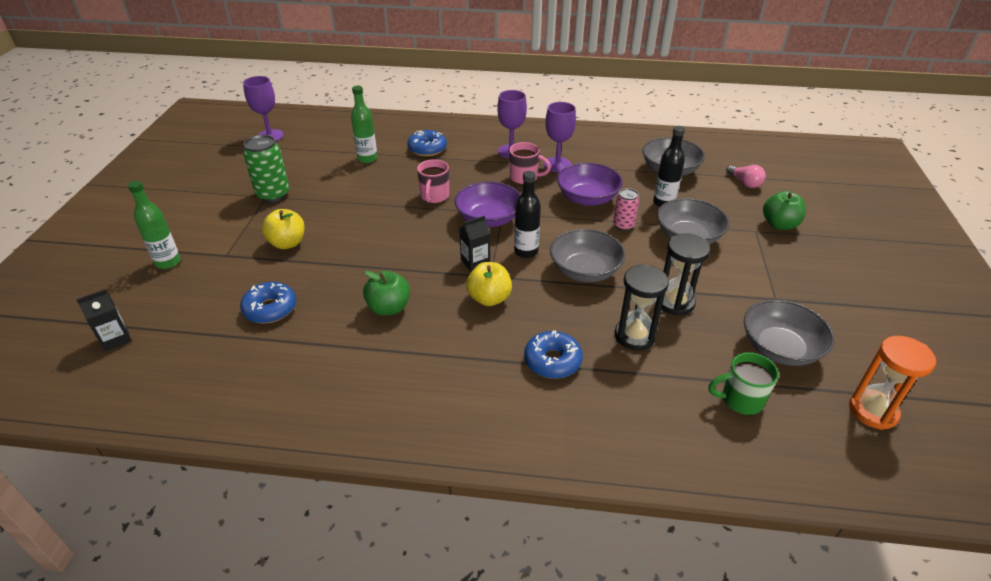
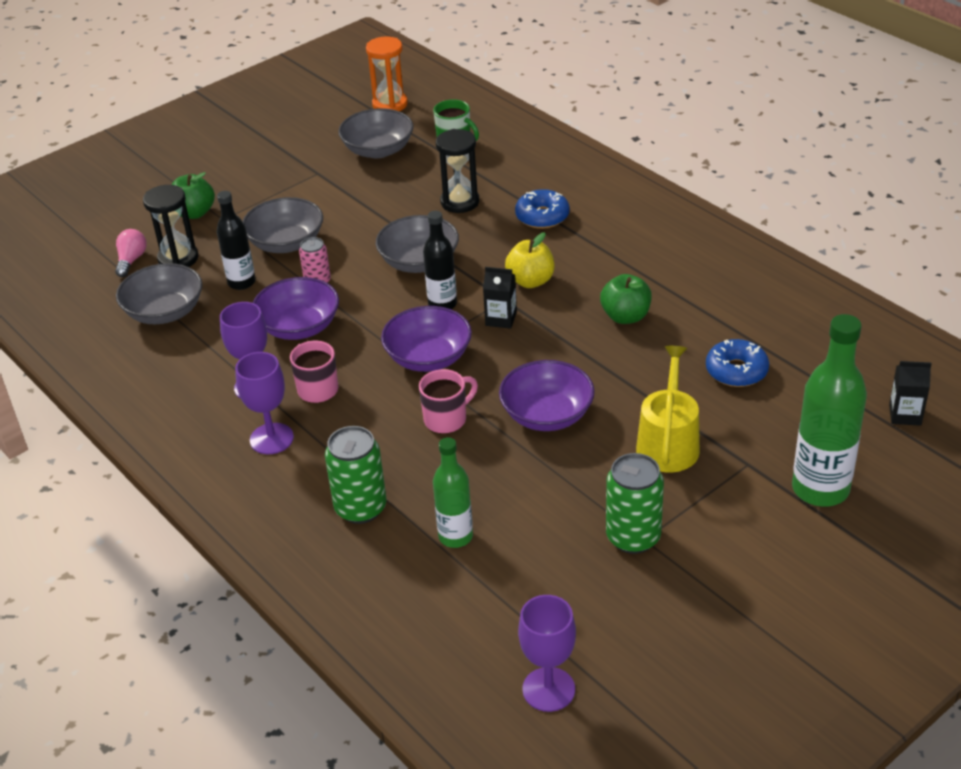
camera: 135 degrees left, 0 degrees up
green bottle [128,181,181,269] -> green bottle [792,314,867,507], size x1.67
yellow apple [262,209,305,249] -> yellow watering can [636,346,700,472]
blue donut [407,130,447,156] -> green can [325,426,386,524]
black hourglass [661,233,711,316] -> black hourglass moved to [143,185,198,267]
none -> purple bowl [499,360,595,431]

